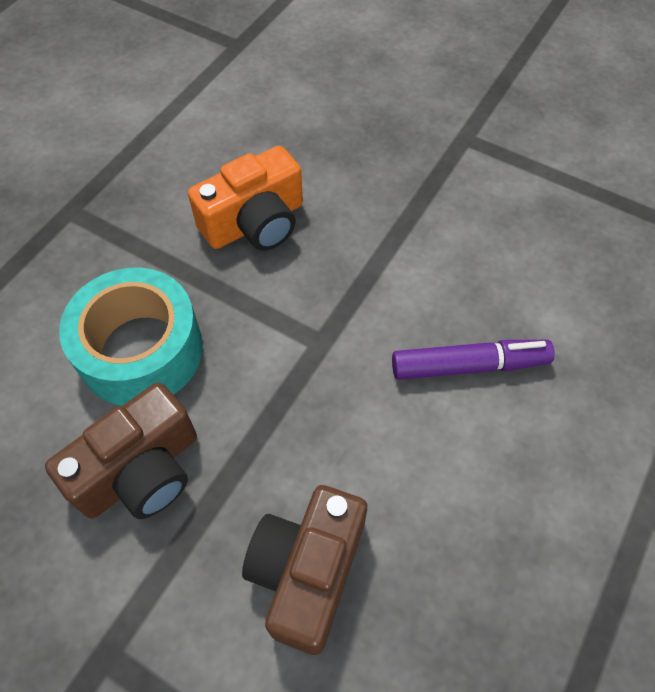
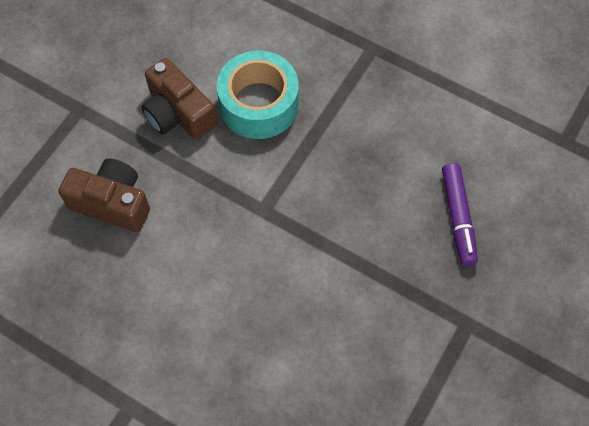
camera: 90 degrees right, 5 degrees up
orange camera [188,146,303,251] -> none
purple marker [392,340,555,380] -> purple marker moved to [442,163,478,266]

